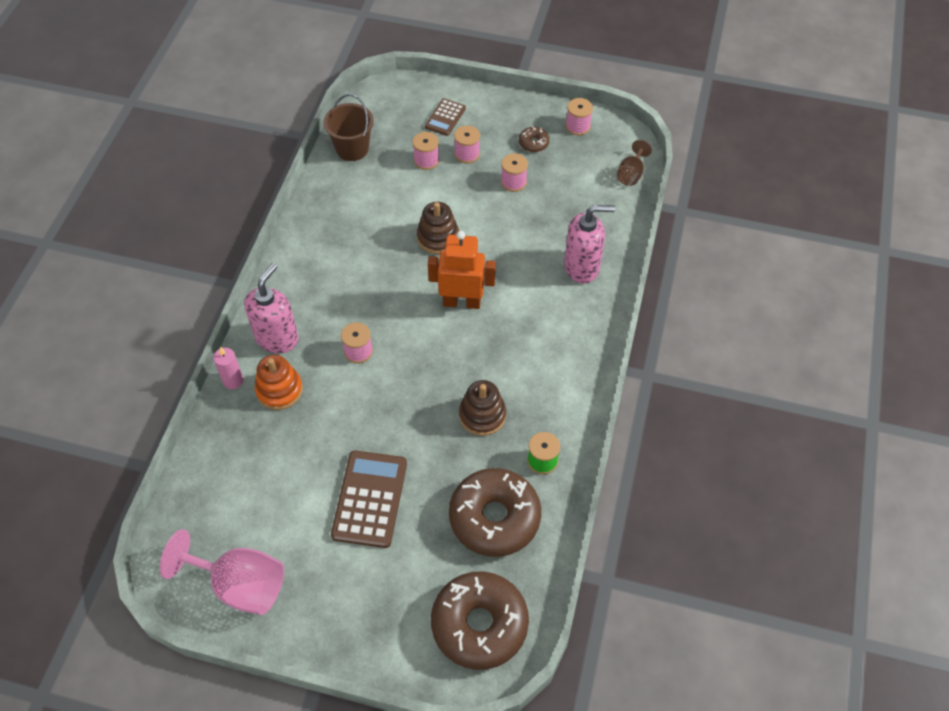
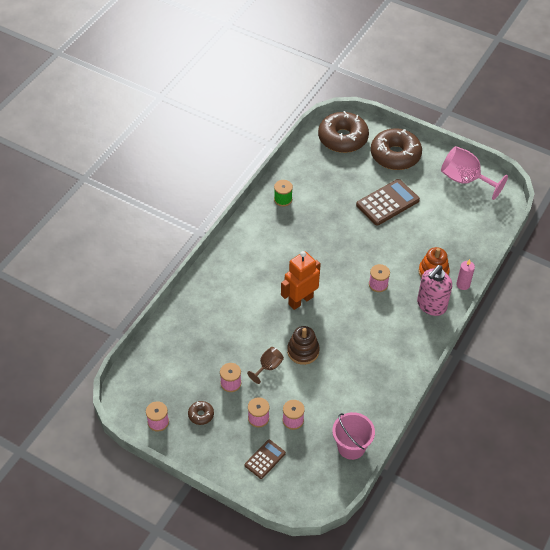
camera: 165 degrees left, 5 degrees down
brown bucket [323,94,374,161] -> pink bucket [332,412,375,460]
brown calculator [331,451,407,548] -> brown calculator turned 150 degrees counterclockwise [356,179,420,226]
orange robot [428,231,496,309] -> orange robot turned 120 degrees clockwise [281,251,321,310]
brown donut [449,468,541,557] -> brown donut moved to [371,128,422,170]
brown stacking toy [459,380,506,436] -> none
pink soap dispenser [564,205,615,284] -> none
brown goblet [617,140,652,186] -> brown goblet moved to [247,347,284,384]

